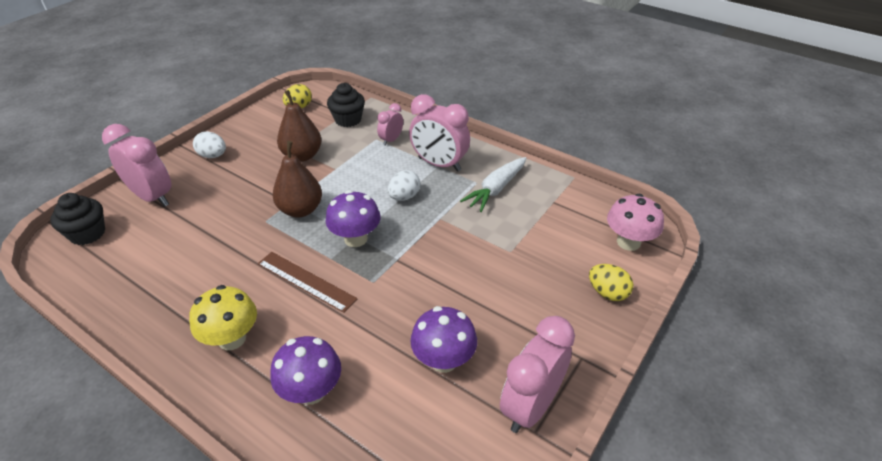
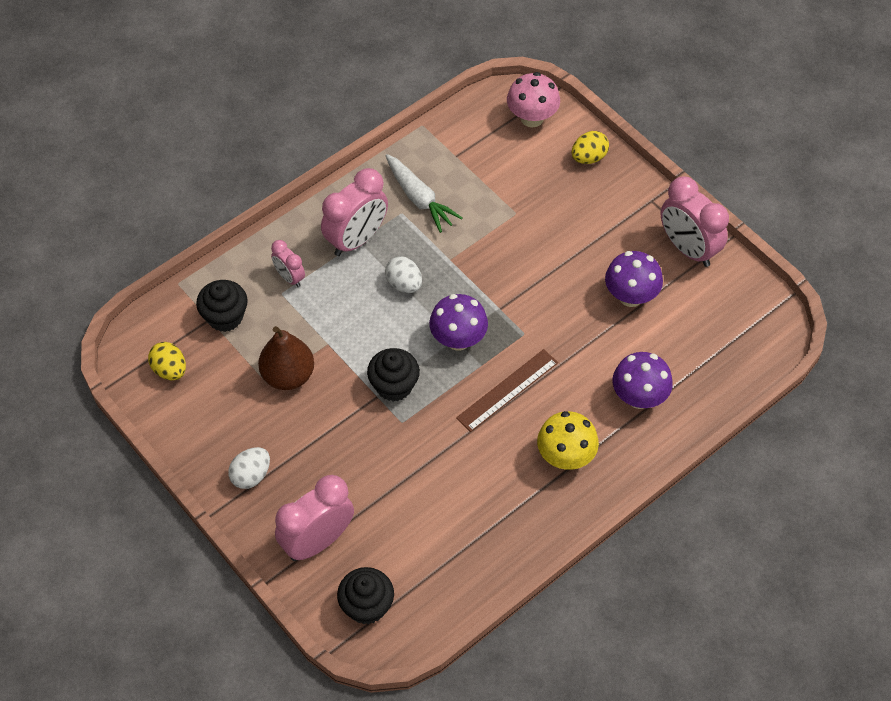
camera: 75 degrees left, 15 degrees up
brown pear [273,141,322,217] -> black cupcake [367,348,420,402]

